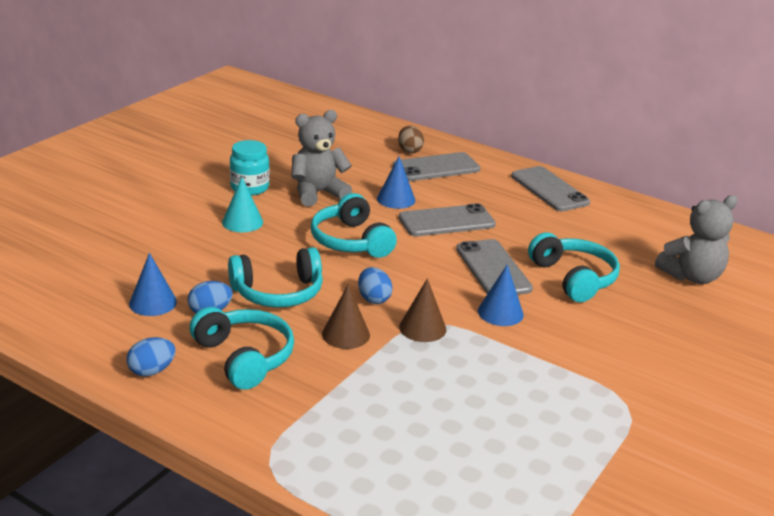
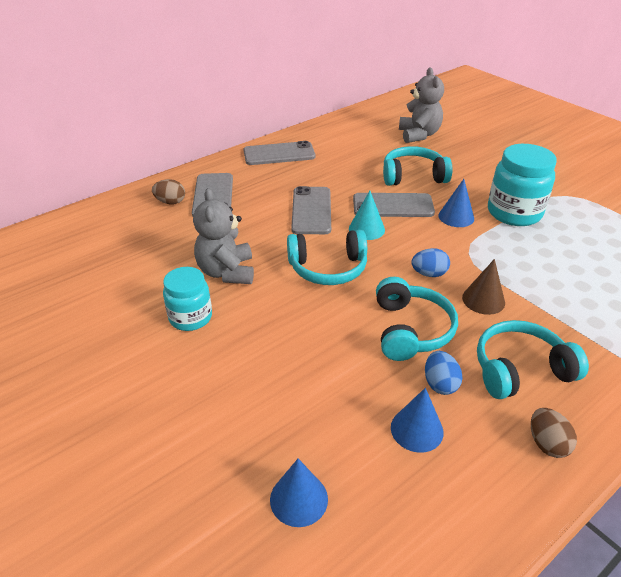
camera: 70 degrees left, 10 degrees up
blue egg [127,337,176,377] -> brown egg [531,408,577,458]
turquoise cone [222,177,263,232] -> turquoise cone moved to [349,191,385,240]
blue cone [377,156,415,209] -> blue cone moved to [270,459,328,527]
brown cone [399,278,446,342] -> none
none -> turquoise jar [488,144,557,226]

